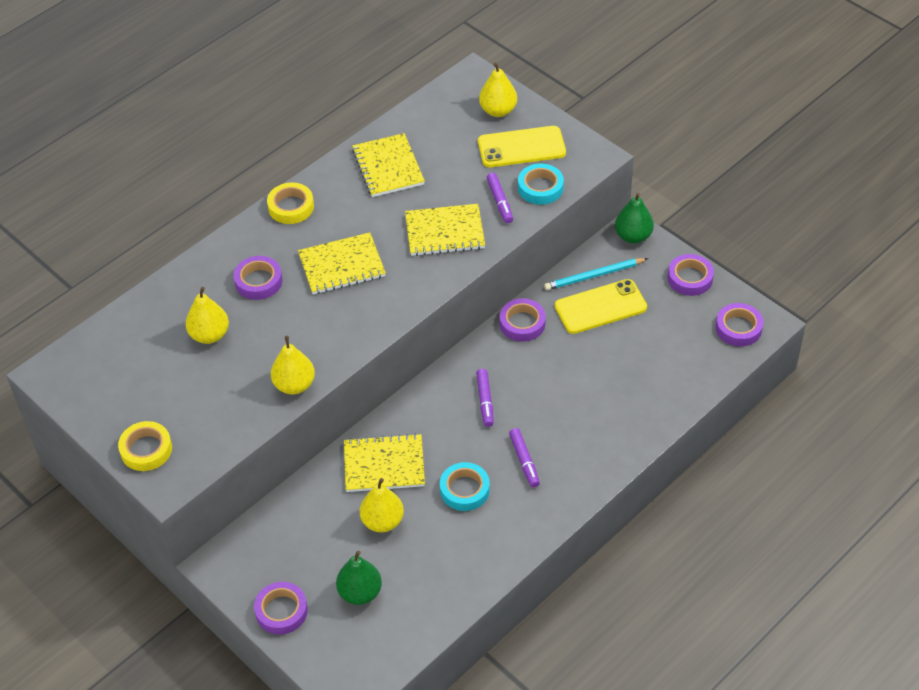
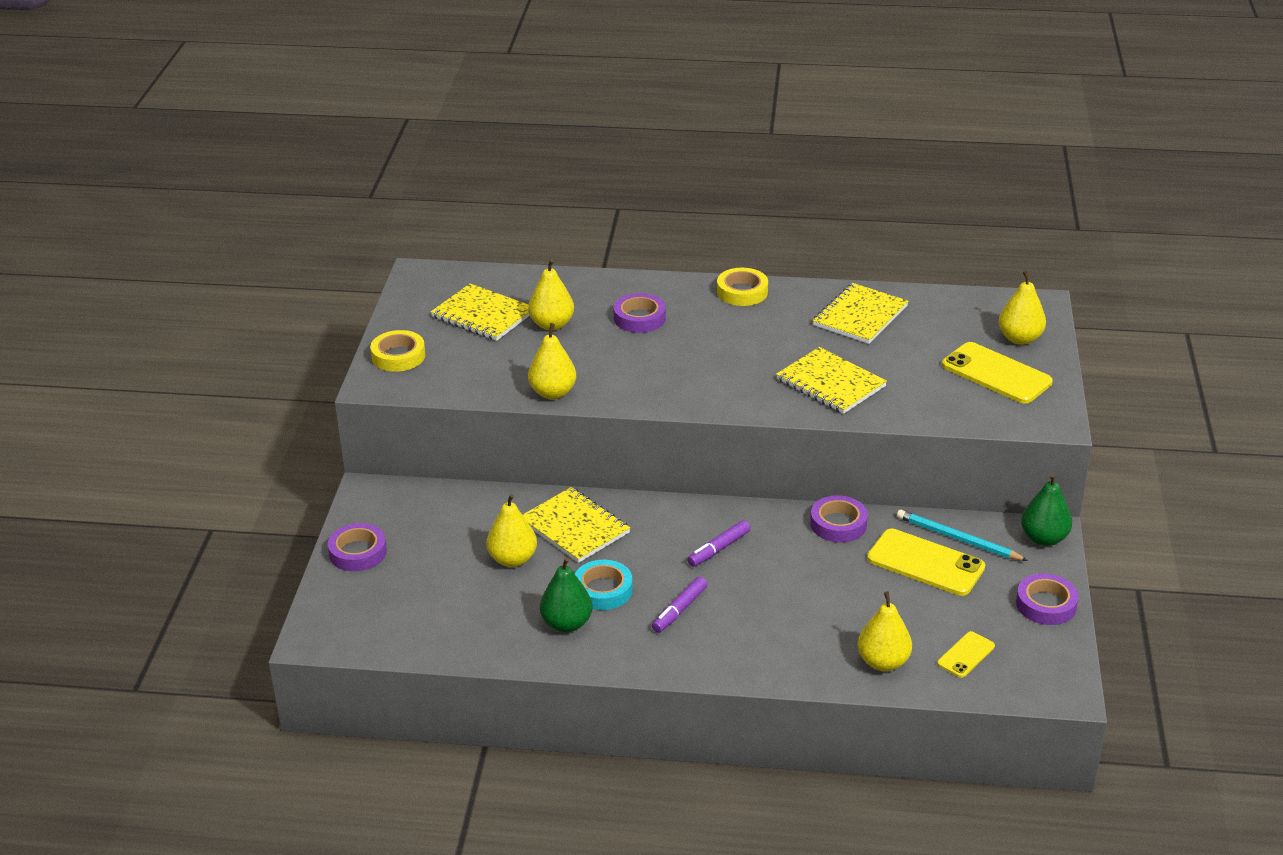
camera: 50 degrees right, 15 degrees down
yellow notebook [298,232,386,294] -> yellow notebook moved to [431,283,530,341]
green pear [336,551,382,605] -> green pear moved to [540,557,592,632]
purple marker [487,173,513,223] -> none
turquoise tape [518,164,564,205] -> none
purple tape [716,303,763,346] -> none
none -> yellow pear [857,591,912,671]
none -> yellow phone [937,631,995,678]

